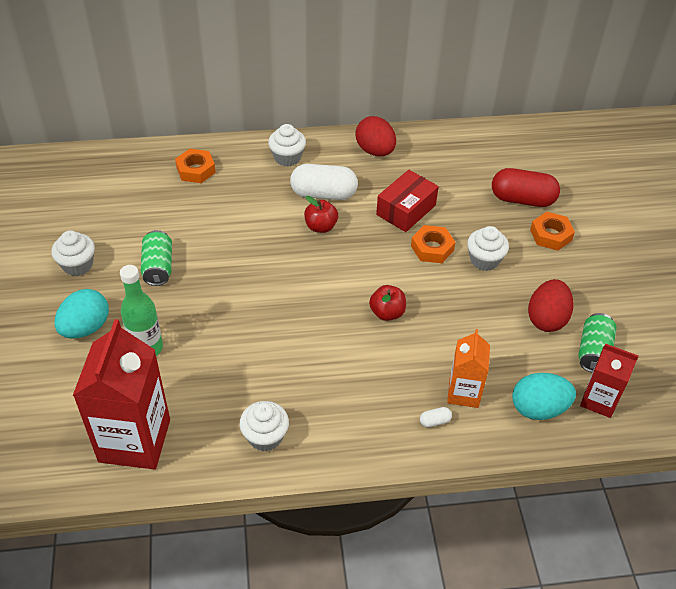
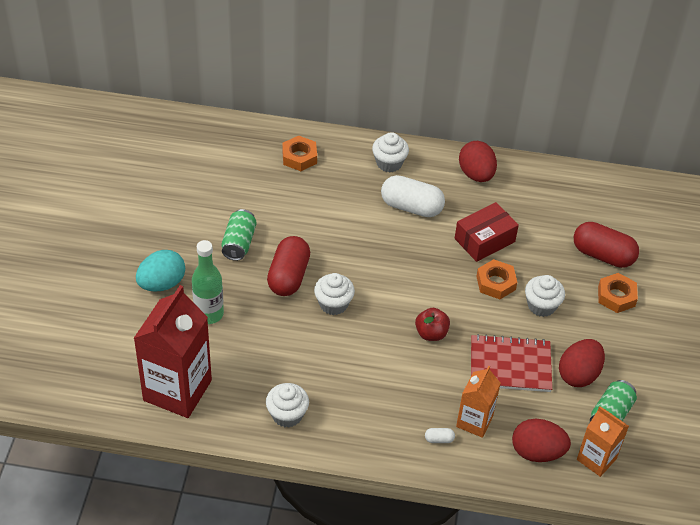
camera: 15 degrees right, 0 degrees up
white cupcake [51,230,95,276] -> white cupcake moved to [314,273,355,315]
red apple [304,196,338,233] -> none
turquoise egg [512,373,576,420] -> red egg [512,419,571,462]
red carton [580,344,639,418] -> orange carton [577,406,629,477]
none -> red capsule [267,236,310,296]
none -> red notebook [471,334,552,392]

